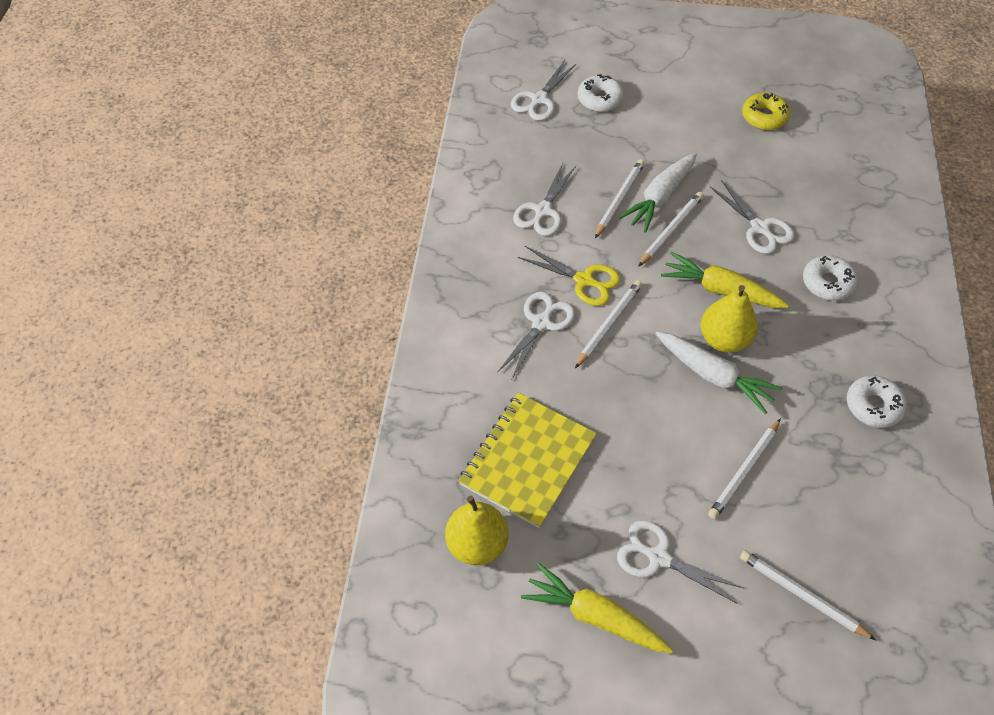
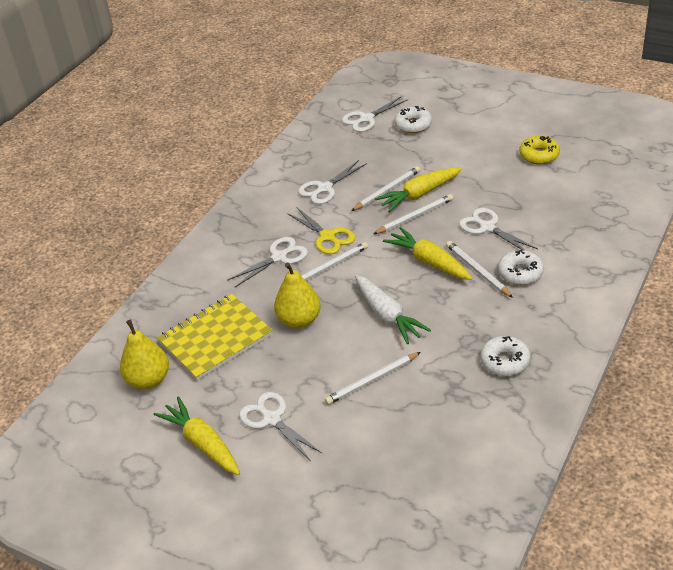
camera: 25 degrees right, 15 degrees down
white carrot [619,153,697,233] -> yellow carrot [375,167,462,212]
yellow pear [701,285,758,353] -> yellow pear moved to [274,262,321,328]
white scissors [710,180,794,254] -> white scissors turned 150 degrees clockwise [459,208,538,251]
white pencil [740,550,876,640] -> white pencil moved to [446,241,513,298]

